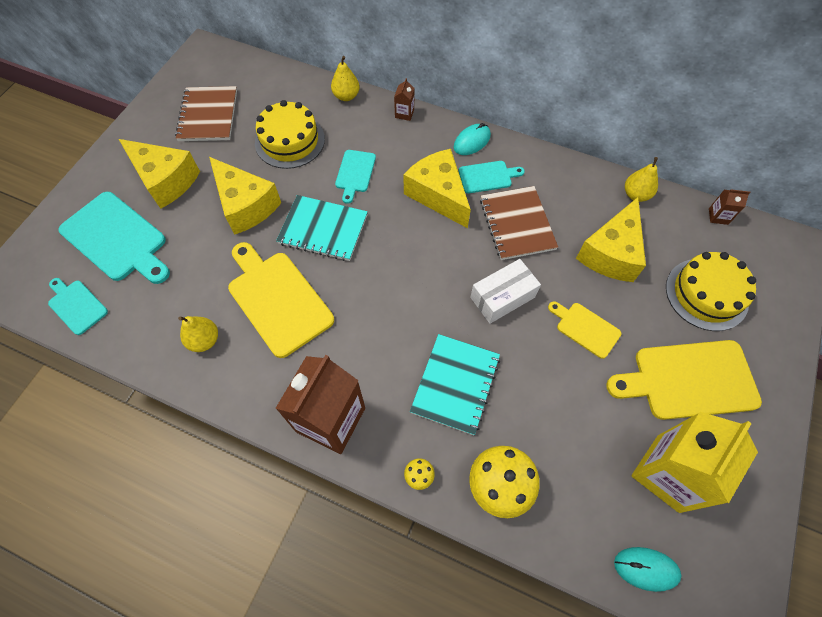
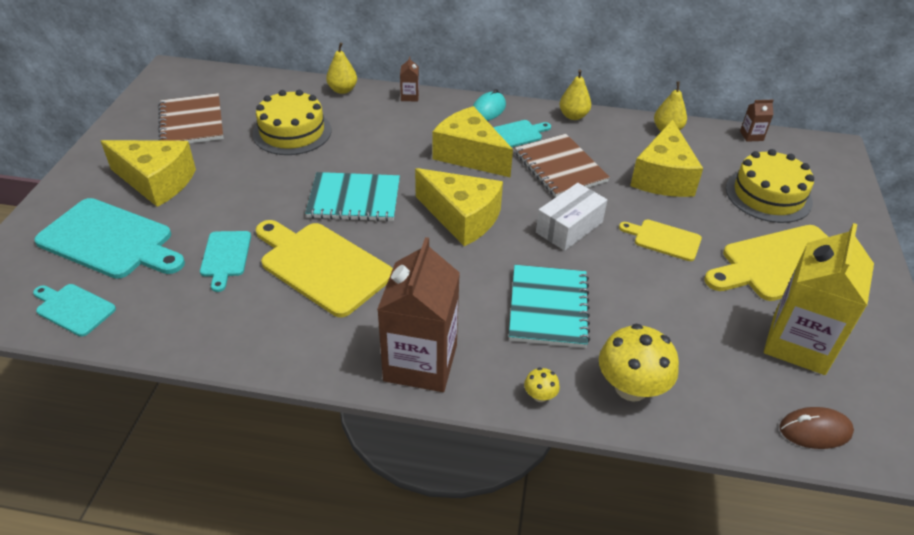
camera: 15 degrees left, 20 degrees down
yellow pear [178,316,218,352] -> yellow pear moved to [559,69,591,120]
yellow cheese [209,157,281,235] -> yellow cheese moved to [415,168,503,246]
turquoise cutting board [335,150,376,204] -> turquoise cutting board moved to [200,231,251,292]
turquoise mouse [614,547,682,592] -> brown mouse [779,407,854,449]

